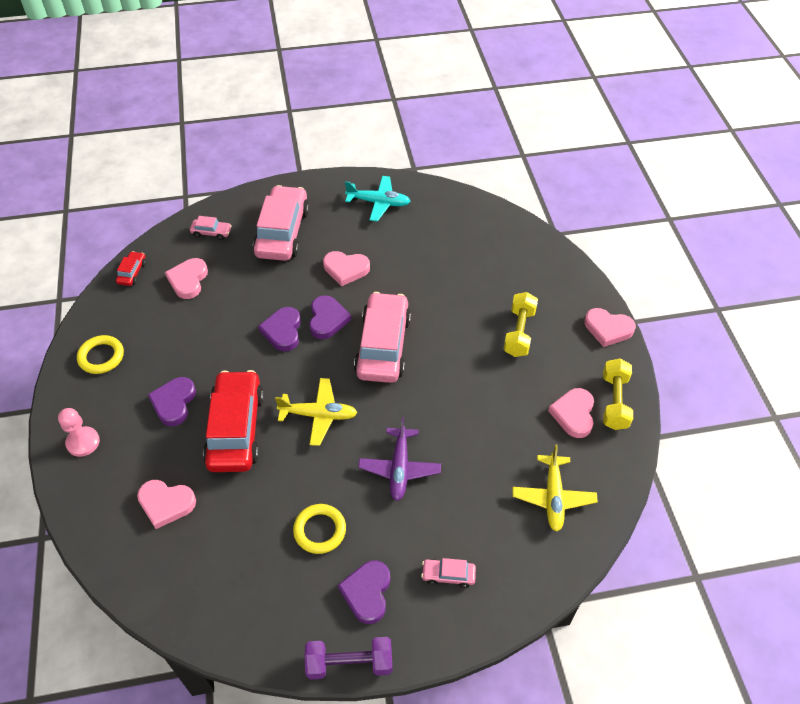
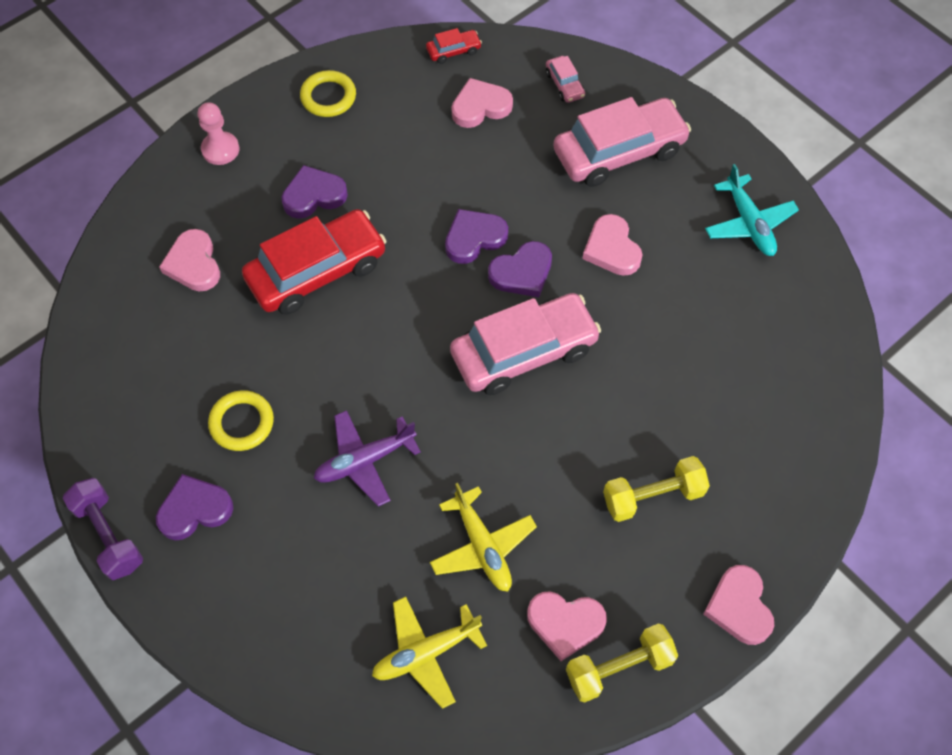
camera: 60 degrees right, 10 degrees up
yellow plane [275,378,357,446] -> yellow plane moved to [430,483,537,592]
pink car [421,558,476,588] -> none
pink heart [548,388,594,438] -> pink heart turned 150 degrees counterclockwise [527,591,607,661]

